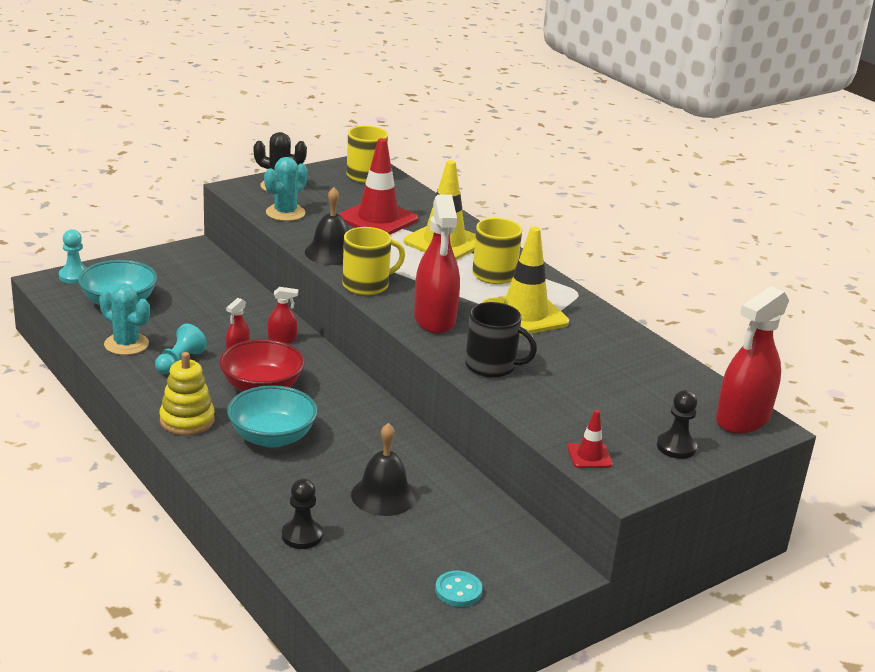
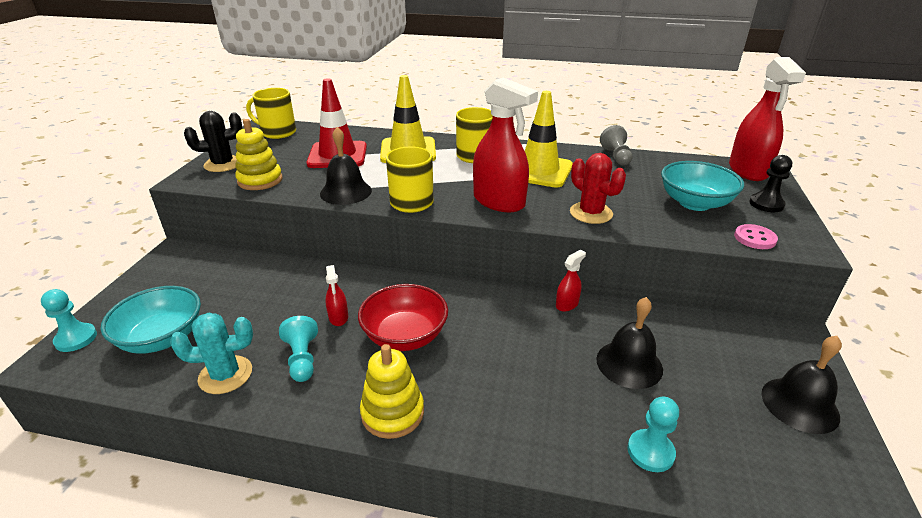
camera: 40 degrees left, 5 degrees up
turquoise bowl [227,385,318,448] -> turquoise bowl moved to [661,161,744,211]
turquoise cactus [264,157,308,221] -> yellow stacking toy [235,119,283,190]
red spray bottle [268,287,298,344] -> red spray bottle moved to [556,250,586,312]
black pawn [282,479,323,549] -> turquoise pawn [627,397,679,472]
turquoise button [435,571,483,607] -> black bell [762,336,842,434]
black mug [465,302,537,378] -> red cactus [570,153,626,224]
red traffic cone [568,410,613,468] -> pink button [734,224,778,249]
none -> grey pawn [600,125,632,166]

